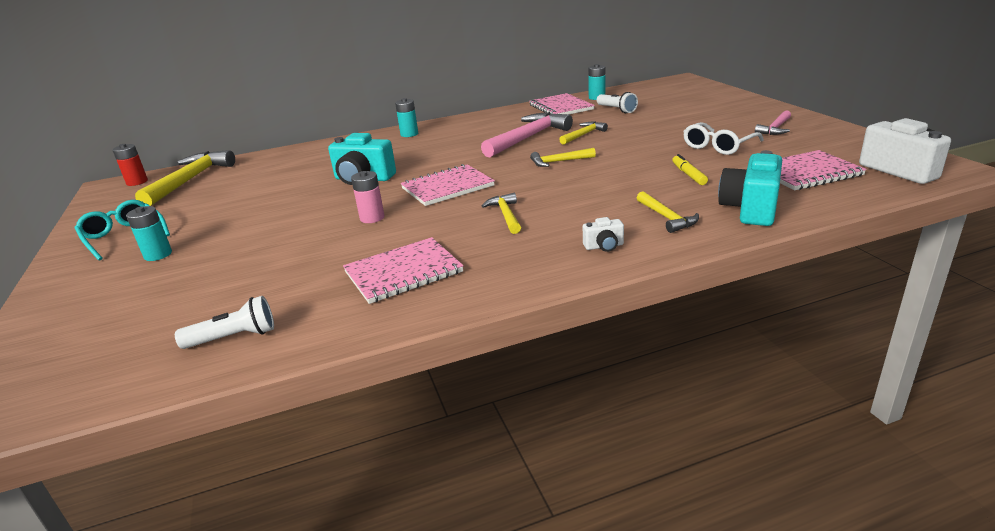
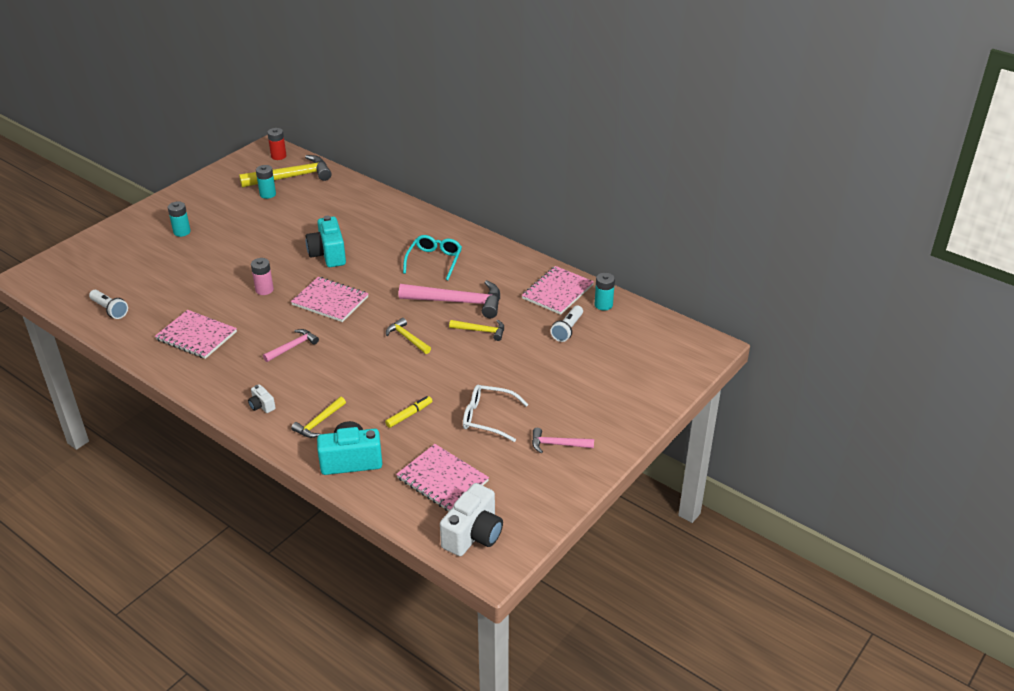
camera: 55 degrees right, 10 degrees up
turquoise glasses [75,200,170,261] -> turquoise glasses moved to [403,235,462,281]
turquoise battery [395,98,418,137] -> turquoise battery moved to [256,165,276,199]
yellow hammer [482,193,521,234] -> pink hammer [263,329,319,362]

